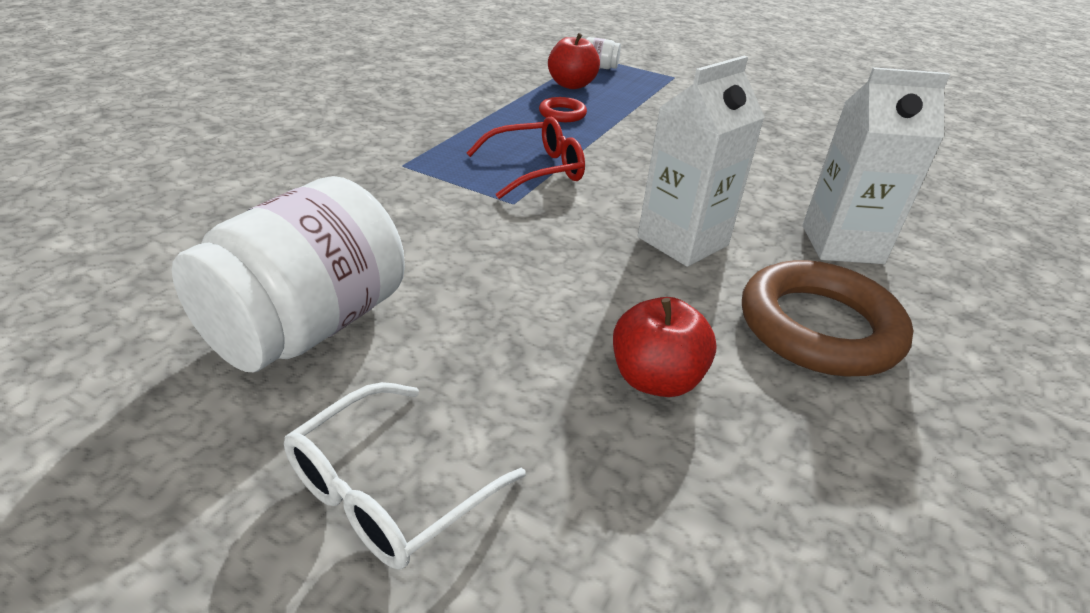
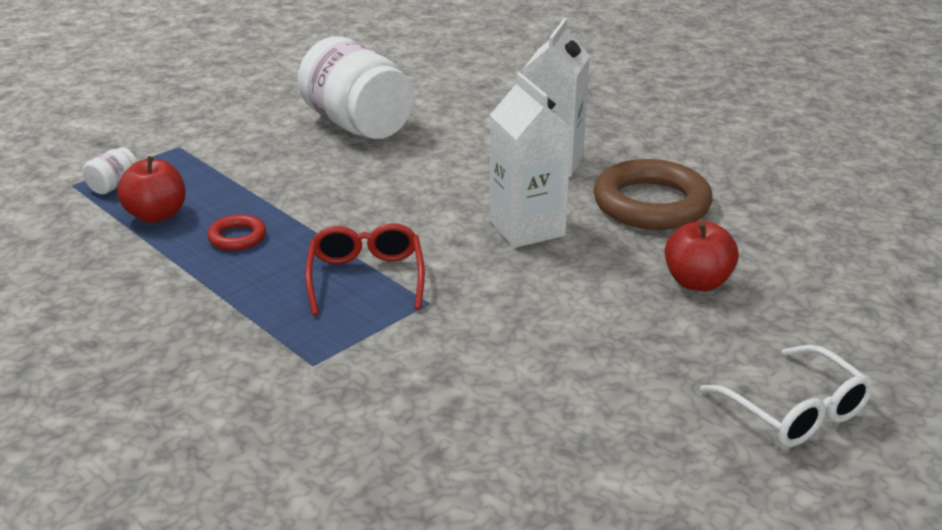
camera: 70 degrees left, 5 degrees down
white jar [171,176,405,372] -> white jar moved to [298,36,414,139]

